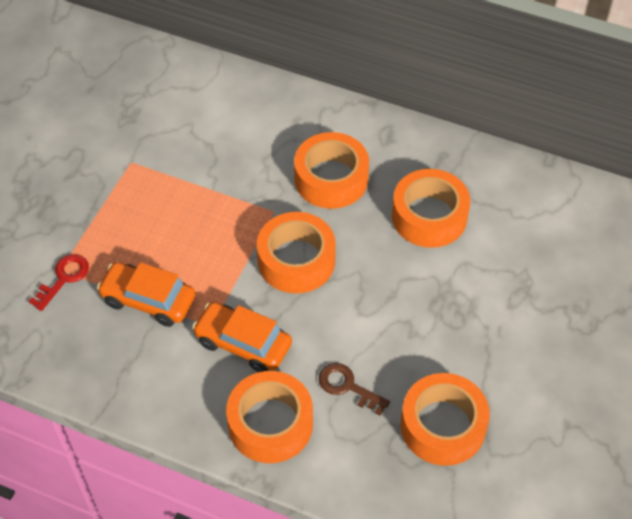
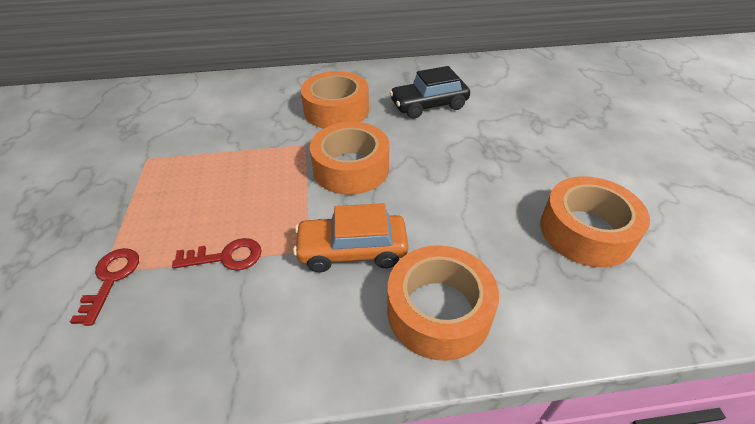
camera: 30 degrees left, 10 degrees down
orange car [97,262,195,327] -> red key [172,238,262,271]
brown key [319,363,390,416] -> none
orange tape [392,169,470,248] -> black car [389,66,470,119]

